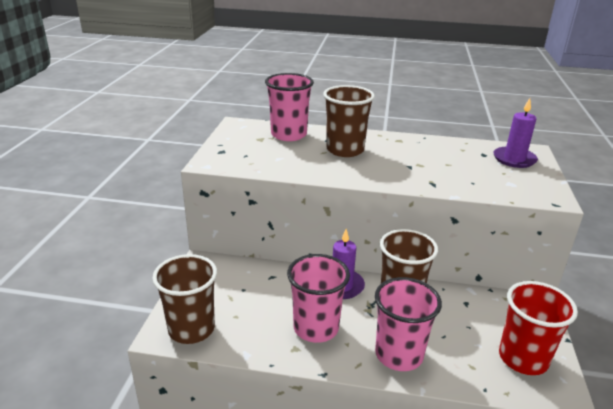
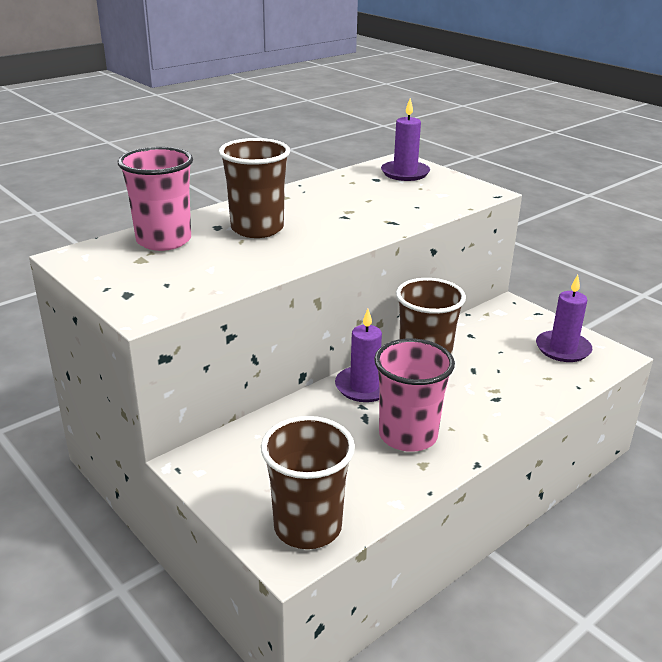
camera: 50 degrees left, 0 degrees up
pink cup [375,277,442,371] -> none
red cup [499,281,578,375] -> purple candle [536,275,592,362]

